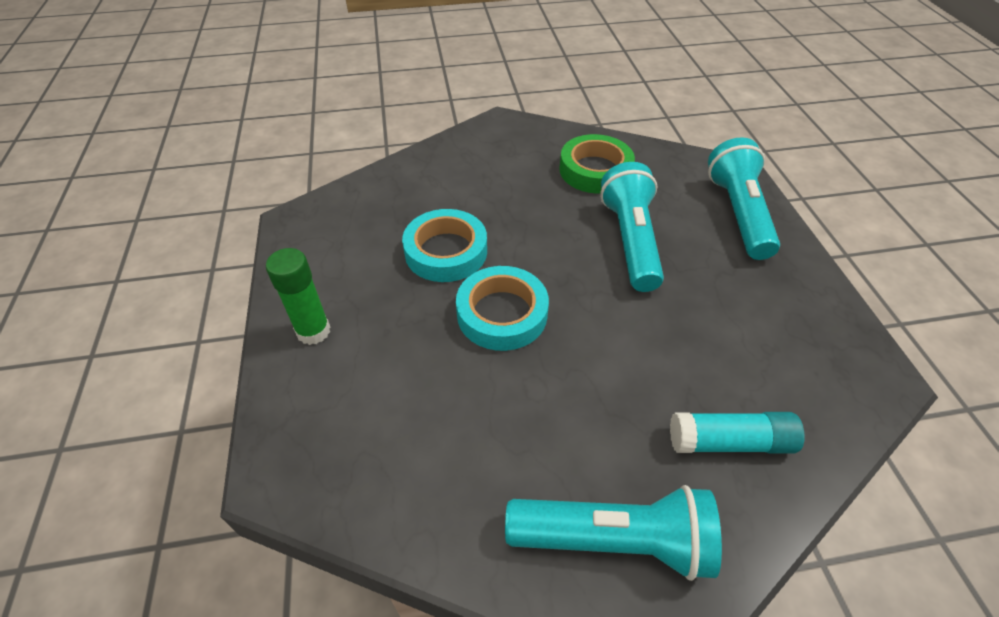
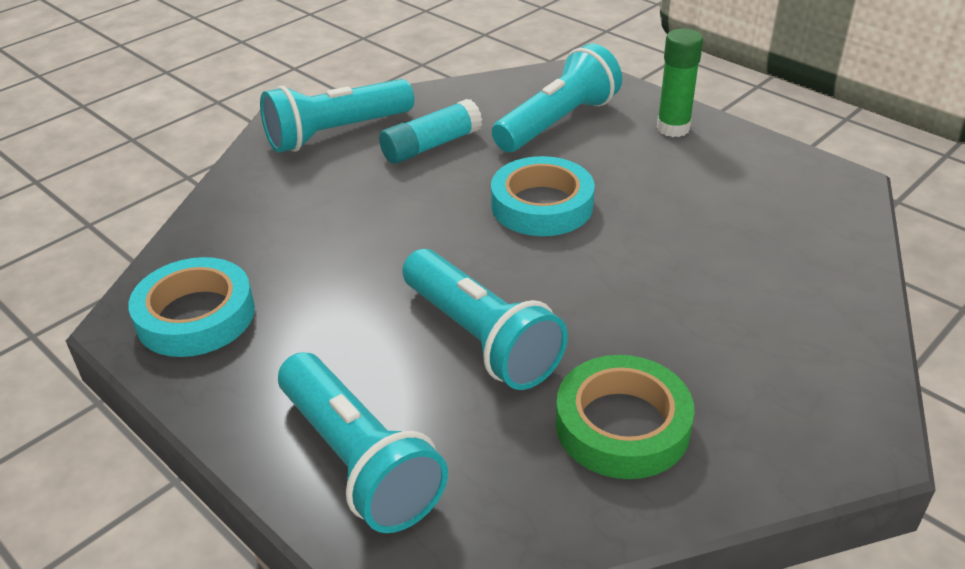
camera: 145 degrees right, 10 degrees down
turquoise tape [402,209,487,282] -> turquoise tape moved to [128,257,255,357]
turquoise glue stick [670,412,805,454] -> turquoise glue stick moved to [379,99,482,164]
none -> turquoise flashlight [492,43,622,152]

